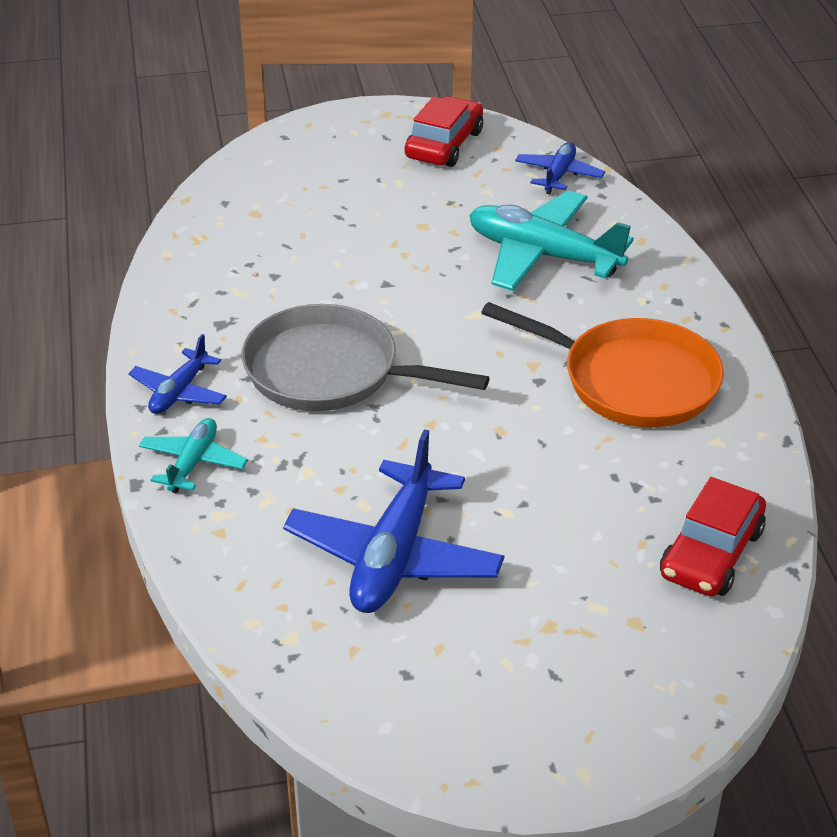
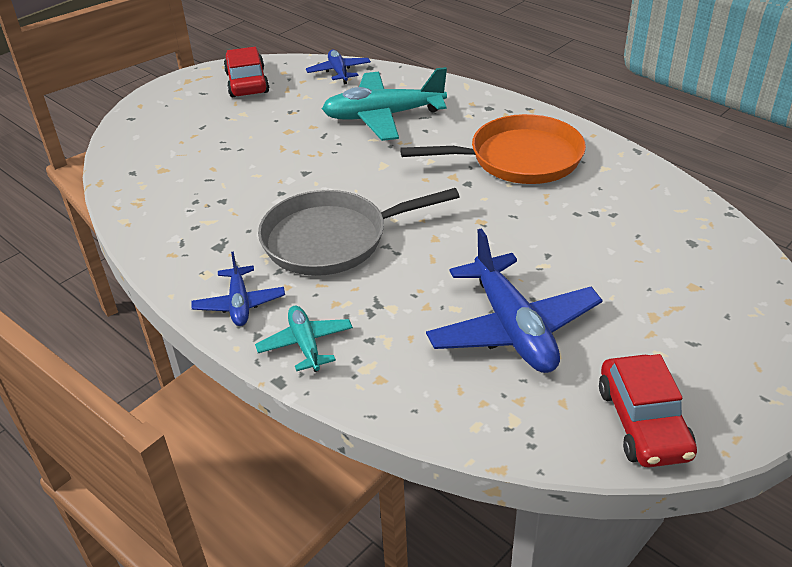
camera: 35 degrees left, 0 degrees up
red car [660,477,766,596] -> red car moved to [599,354,697,467]

